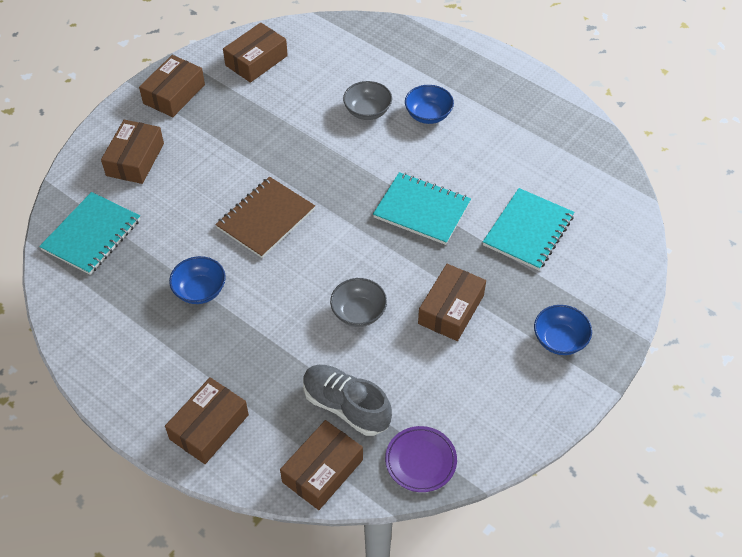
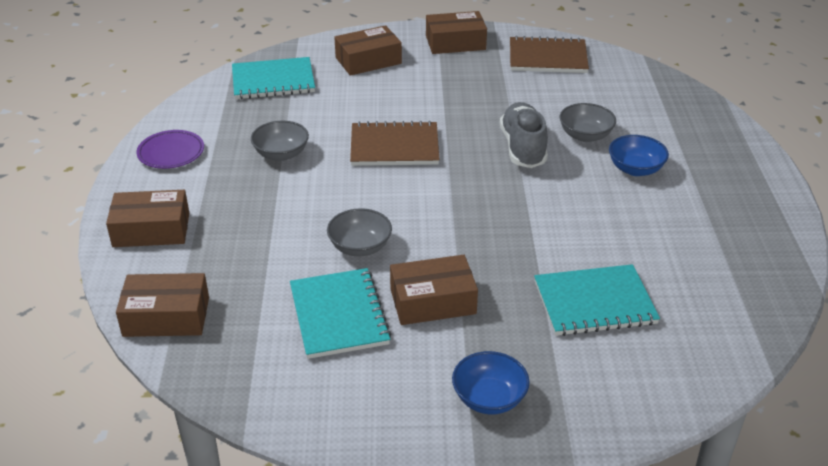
camera: 50 degrees right, 15 degrees down
blue bowl [169,256,226,304] -> grey bowl [251,121,309,161]
brown box [223,23,288,83] -> brown notebook [510,36,589,73]
grey shoe [303,365,392,436] -> grey shoe moved to [500,102,548,168]
turquoise notebook [373,172,471,245] -> turquoise notebook moved to [290,268,391,359]
purple plate [385,426,457,492] -> purple plate moved to [136,130,204,169]

